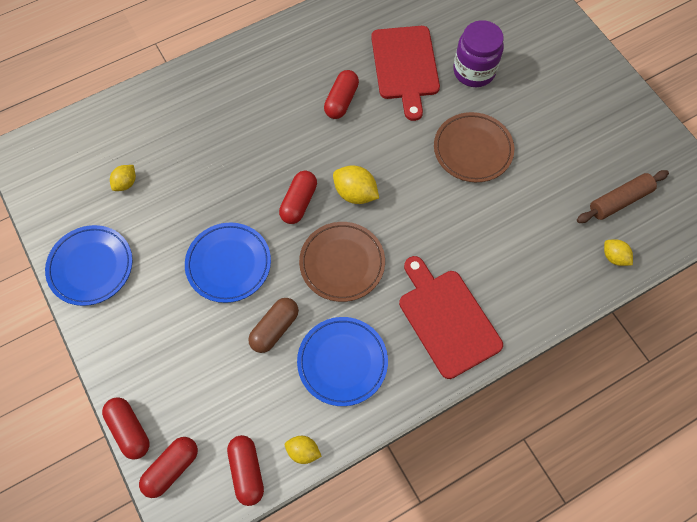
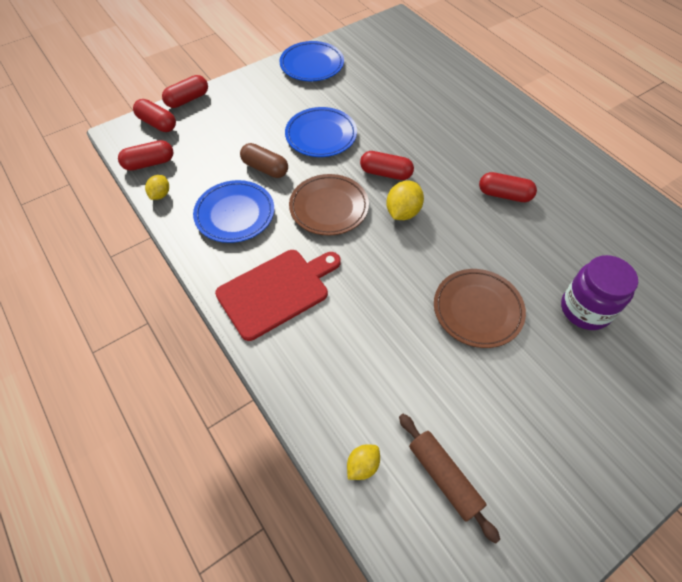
camera: 85 degrees right, 10 degrees down
yellow lemon [110,165,136,191] -> none
red cutting board [371,26,440,121] -> none

